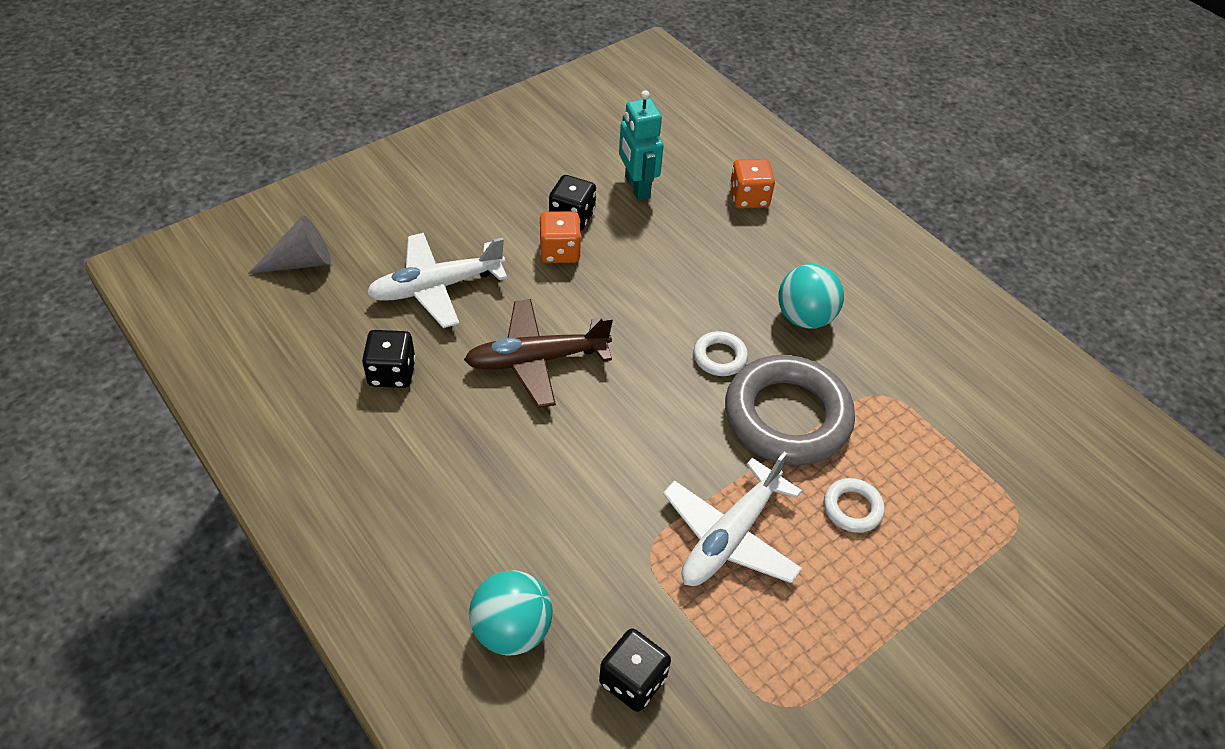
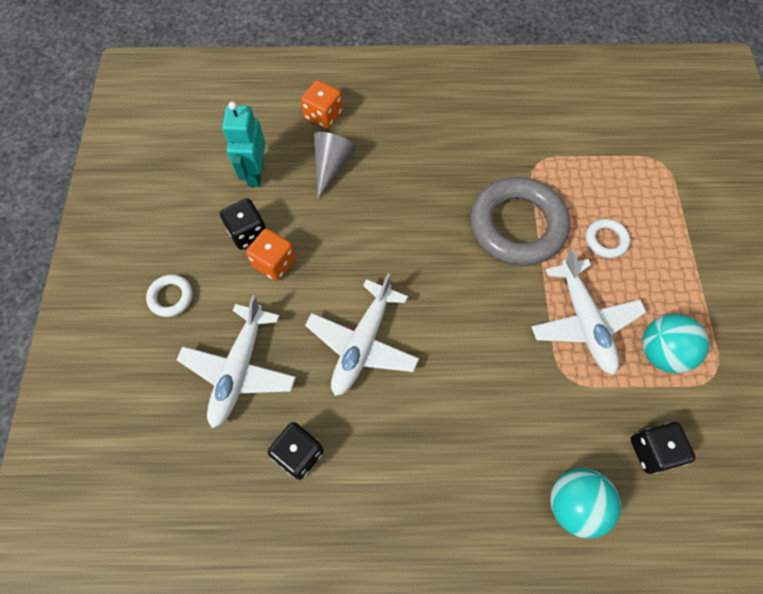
camera: 50 degrees left, 15 degrees up
grey cone [248,215,331,274] -> grey cone moved to [314,132,356,199]
brown plane [464,299,613,408] -> white plane [305,273,419,396]
turquoise robot [619,90,664,201] -> turquoise robot turned 75 degrees clockwise [222,101,265,187]
white ring [694,331,748,376] -> white ring moved to [146,274,193,317]
turquoise ball [778,264,844,329] -> turquoise ball moved to [642,314,709,373]

